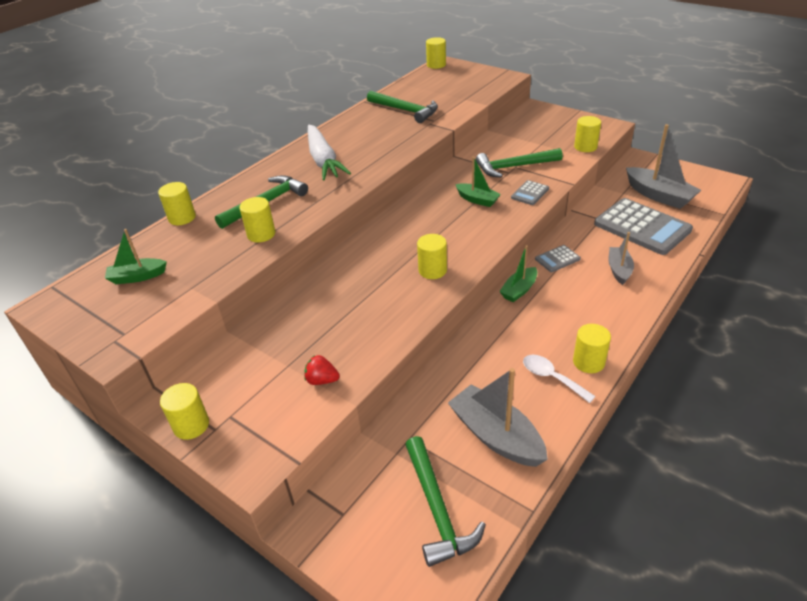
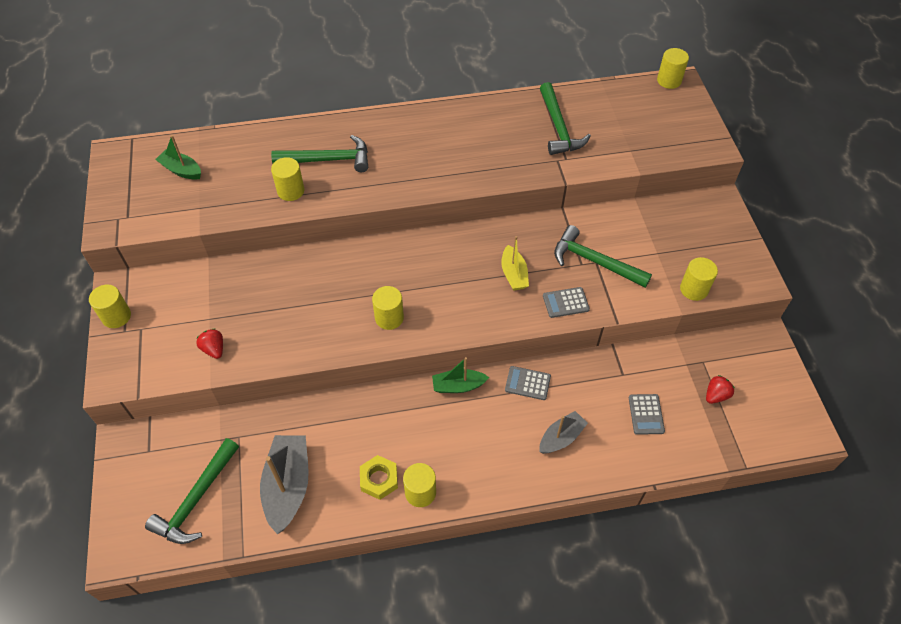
camera: 40 degrees right, 15 degrees up
yellow cylinder [158,182,196,225] -> none
white carrot [308,125,351,181] -> none
green boat [455,156,501,207] -> yellow boat [501,236,529,290]
white spoon [523,355,596,403] -> yellow nut [360,455,398,500]
grey calculator [594,198,693,255] -> grey calculator [629,394,665,435], size x0.46
grey boat [626,124,701,209] -> red strawberry [706,375,735,404]

